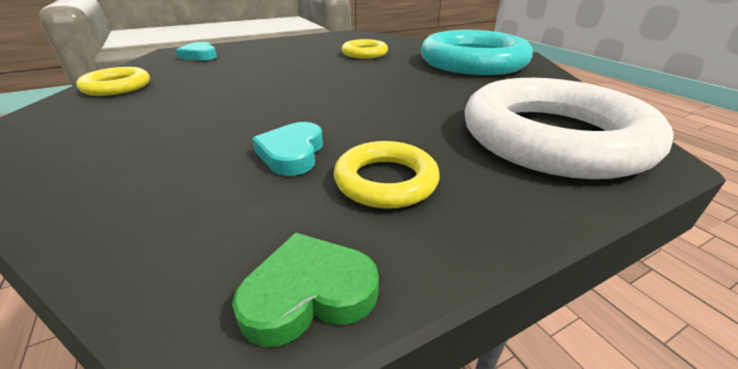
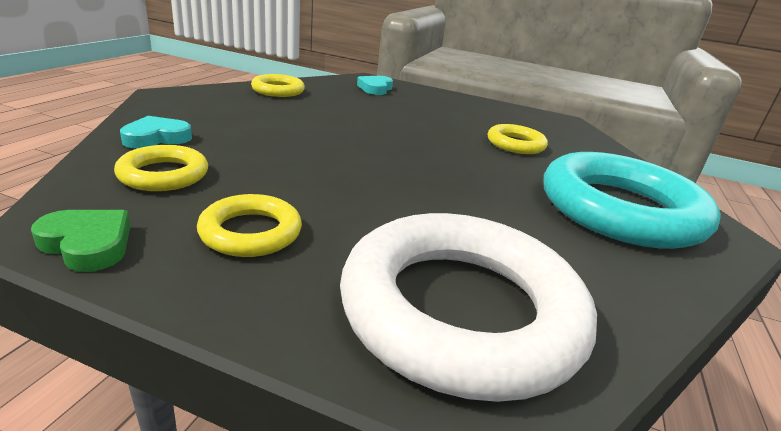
camera: 45 degrees right, 5 degrees down
turquoise heart [252,122,323,176] -> turquoise heart moved to [120,116,192,149]
none -> yellow ring [114,145,208,191]

